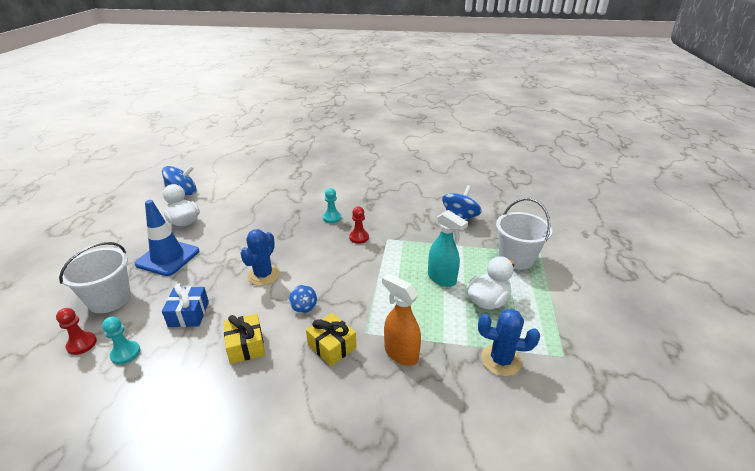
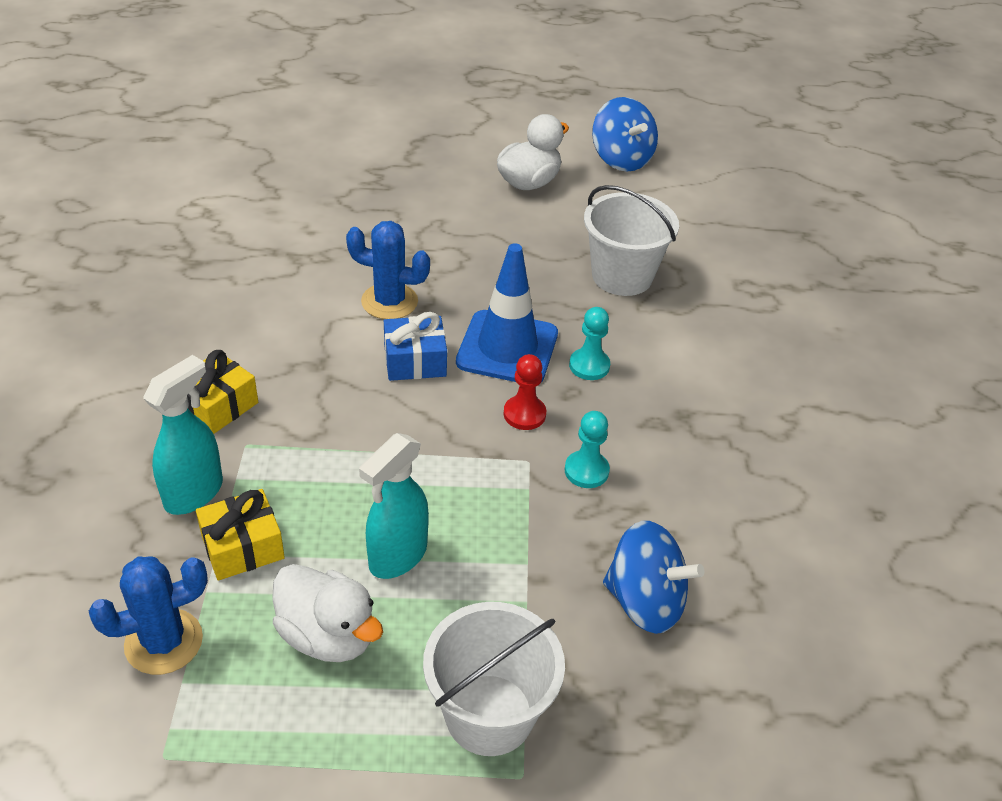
camera: 80 degrees right, 10 degrees up
red pawn [56,308,97,355] -> none
white bucket [59,242,131,313] -> white bucket moved to [584,185,679,296]
turquoise pawn [102,317,140,364] -> turquoise pawn moved to [565,411,610,488]
blue traffic cone [134,200,199,276] -> blue traffic cone moved to [456,243,558,382]
blue gift [162,283,209,327] -> blue gift moved to [384,312,447,381]
yellow gift [224,314,265,364] -> yellow gift moved to [196,489,285,581]
blue spinning top [289,285,317,313] -> none
orange spray bottle [382,273,421,366] -> turquoise spray bottle [143,355,223,515]
blue cactus [478,309,540,376] -> blue cactus turned 60 degrees clockwise [89,557,208,675]

